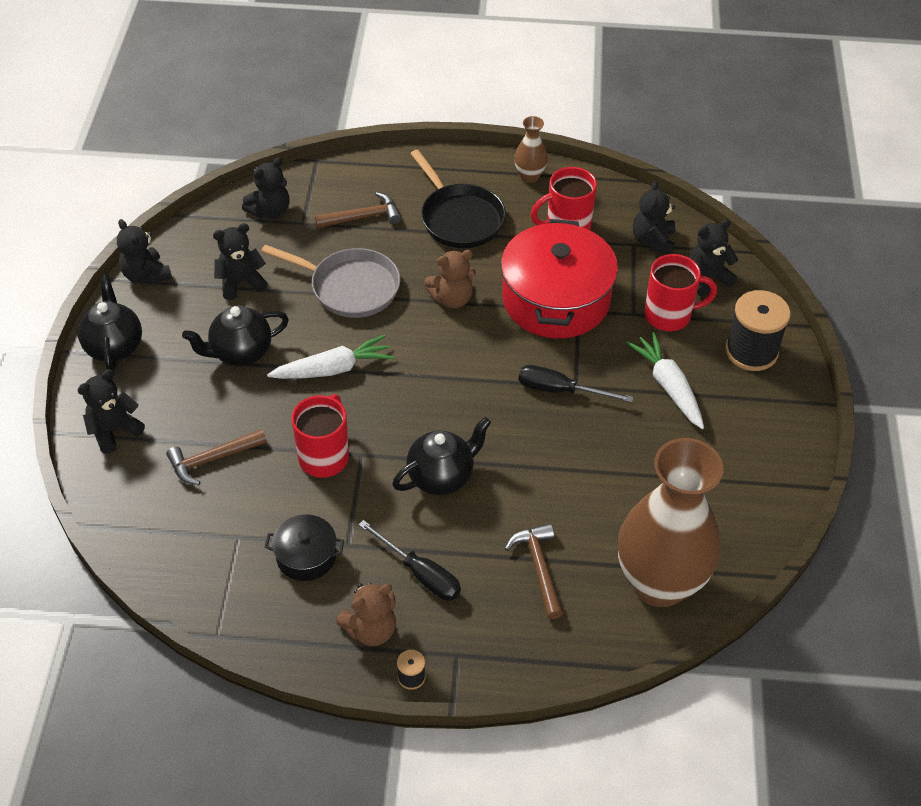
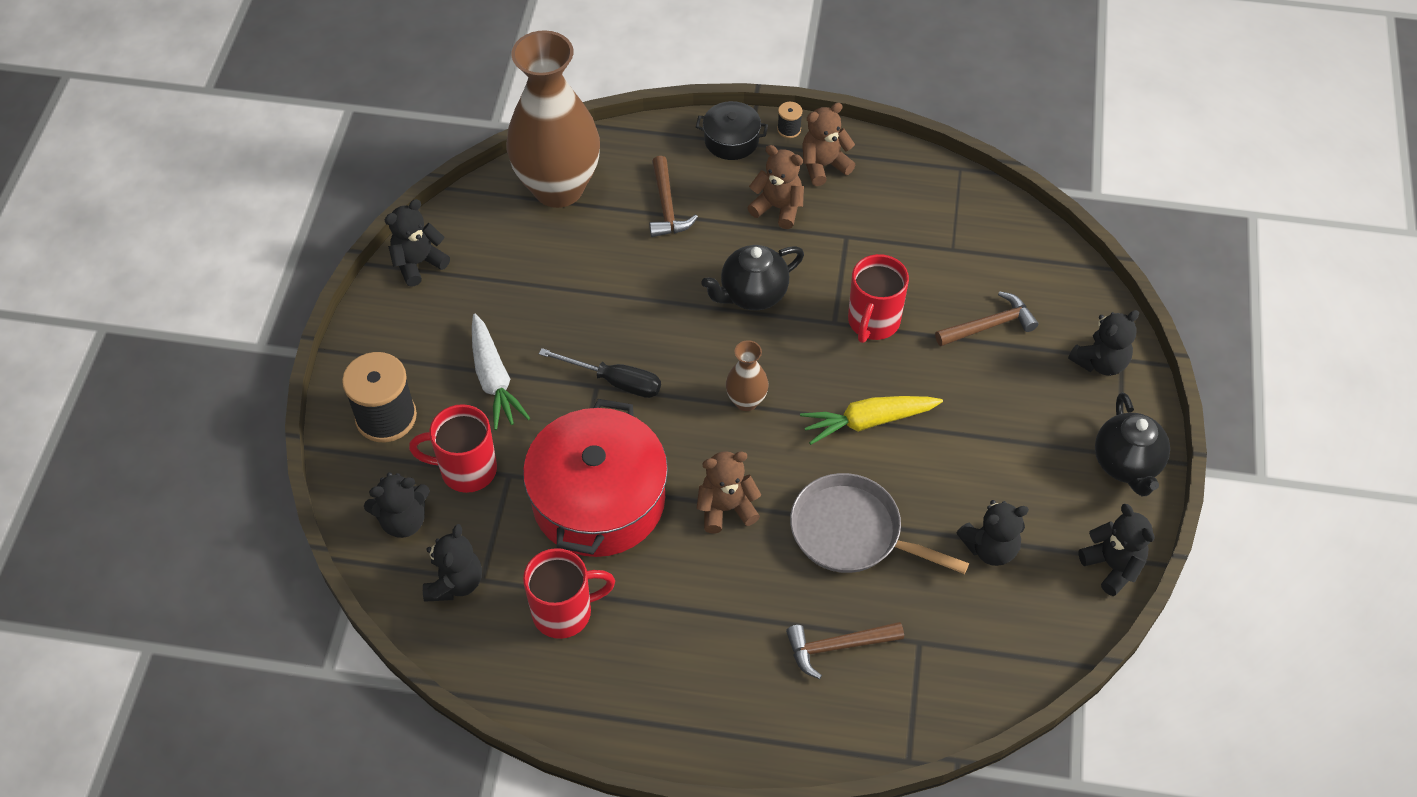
camera: 175 degrees left, 5 degrees up
black teapot [182,305,289,366] -> none
black teddy bear [242,158,290,219] -> black teddy bear moved to [385,199,450,287]
black pot [265,514,344,581] -> black pot moved to [696,101,768,160]
white carrot [267,335,394,379] -> yellow carrot [800,396,943,445]
black screwdriver [359,520,461,601] -> brown teddy bear [747,145,804,229]
black pan [410,150,506,248] -> none
brown vase [514,116,548,183] -> brown vase moved to [726,340,769,411]

